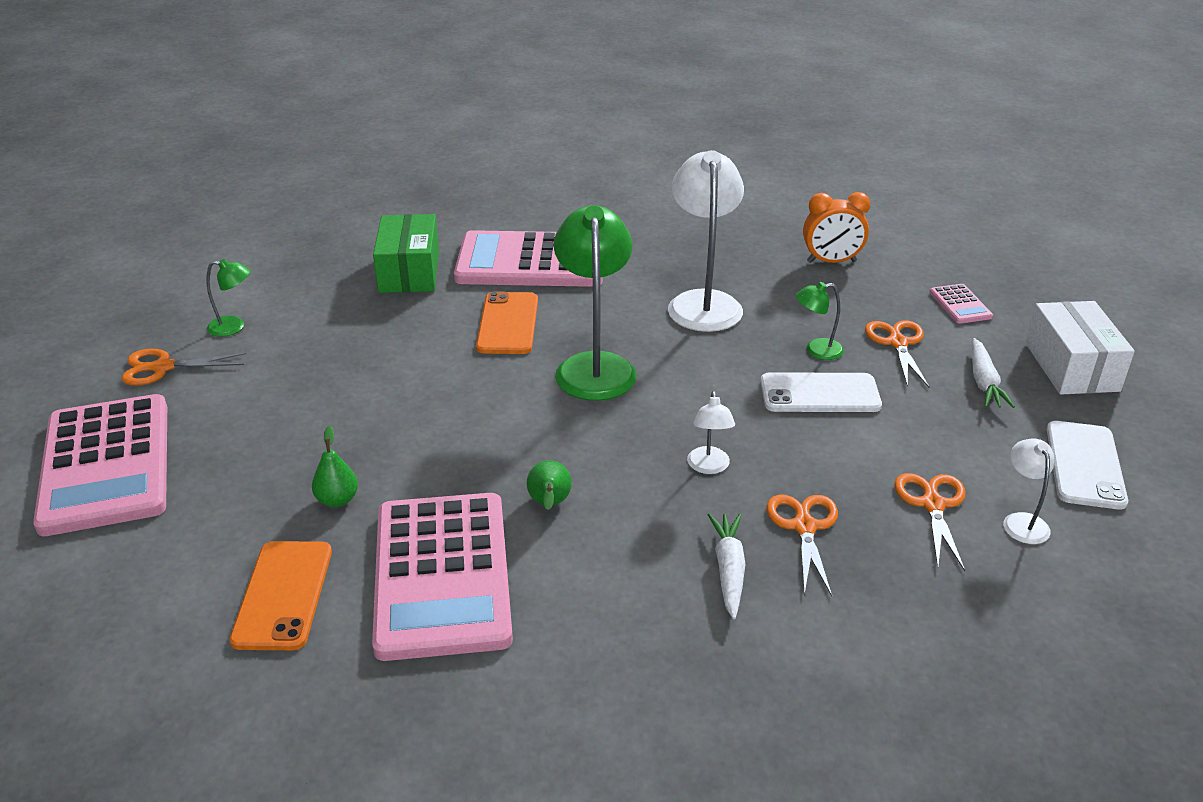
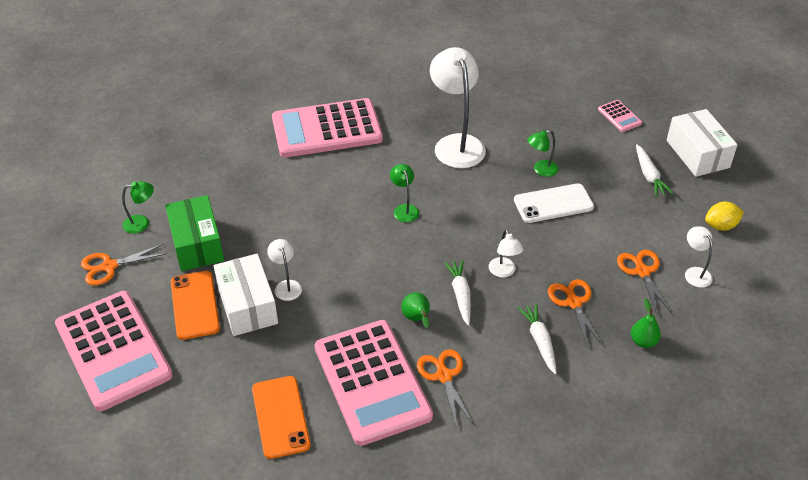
camera: 15 degrees left, 10 degrees up
green pear [312,425,358,507] -> green pear moved to [631,299,661,348]
green box [373,214,439,293] -> green box moved to [165,195,224,271]
orange phone [476,291,538,354] -> orange phone moved to [171,271,220,340]
green lamp [554,205,637,401] -> green lamp [390,164,419,222], size x0.47
orange clock [803,192,870,263] -> none
orange scissors [865,320,929,387] -> orange scissors moved to [417,349,474,427]
white phone [1047,421,1128,510] -> yellow lemon [705,202,744,231]
none -> white box [213,254,278,336]
none -> white lamp [267,239,302,301]
none -> white carrot [444,260,471,326]

